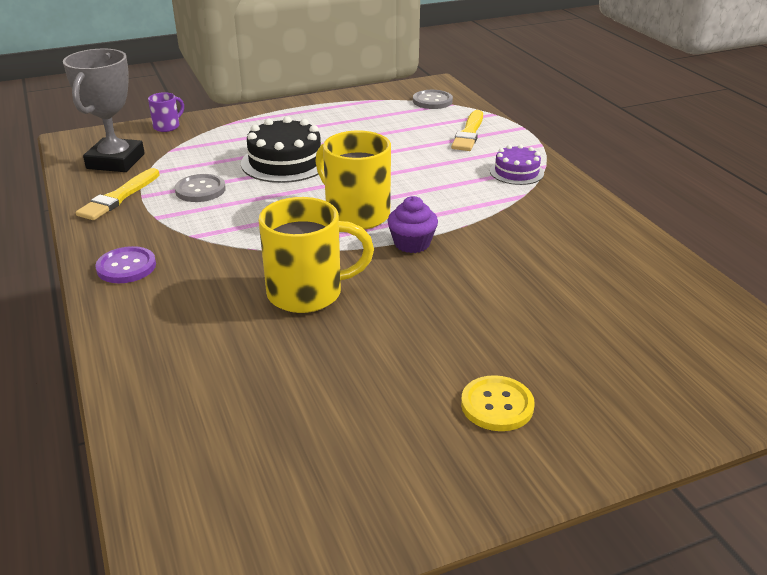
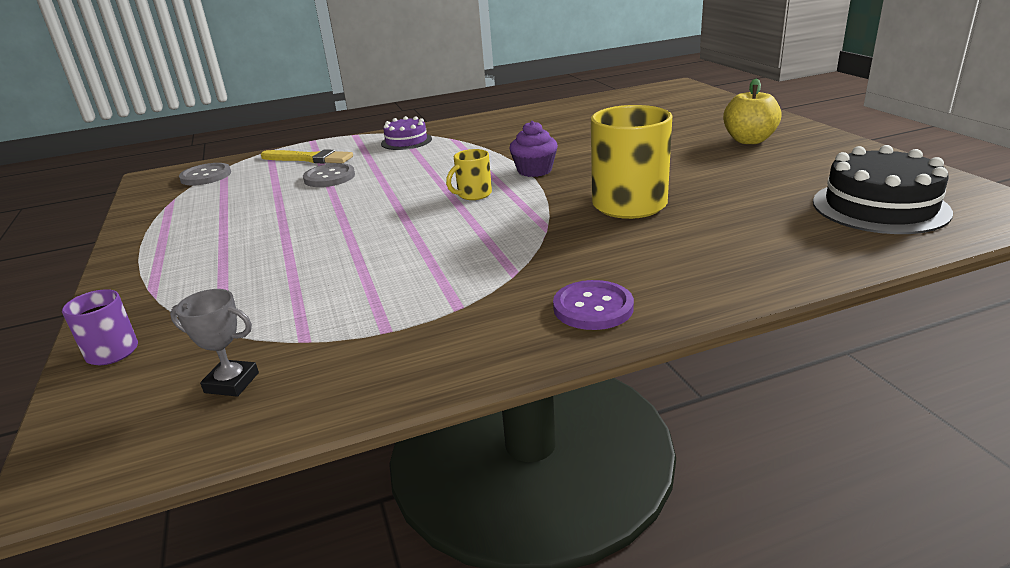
camera: 85 degrees left, 5 degrees down
grey trophy [63,49,145,172] -> grey trophy [170,289,259,397], size x0.47
yellow brush [76,168,160,220] -> none
grey button [175,174,226,202] -> grey button moved to [303,163,355,187]
black cake [241,116,321,183] -> black cake moved to [813,145,953,234]
yellow mug [315,131,391,229] -> yellow mug [446,149,492,200], size x0.49
yellow button [461,375,535,431] -> yellow apple [723,79,782,144]

